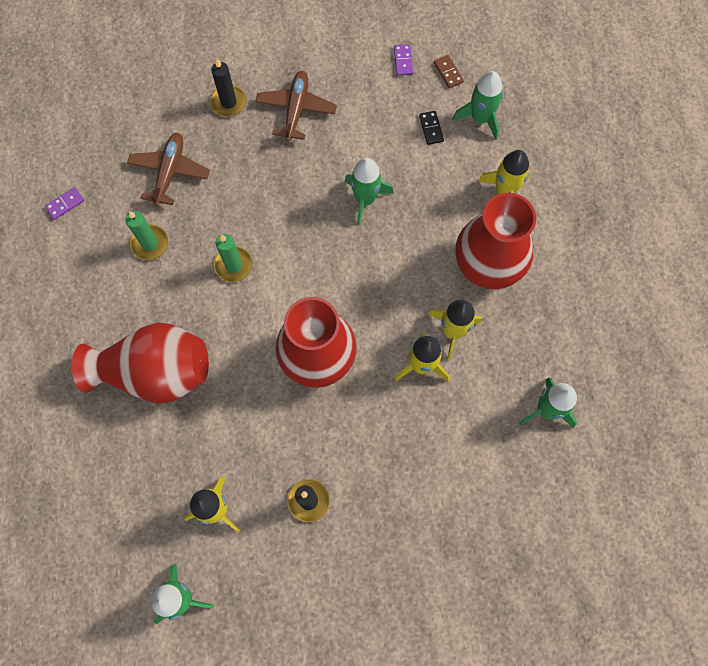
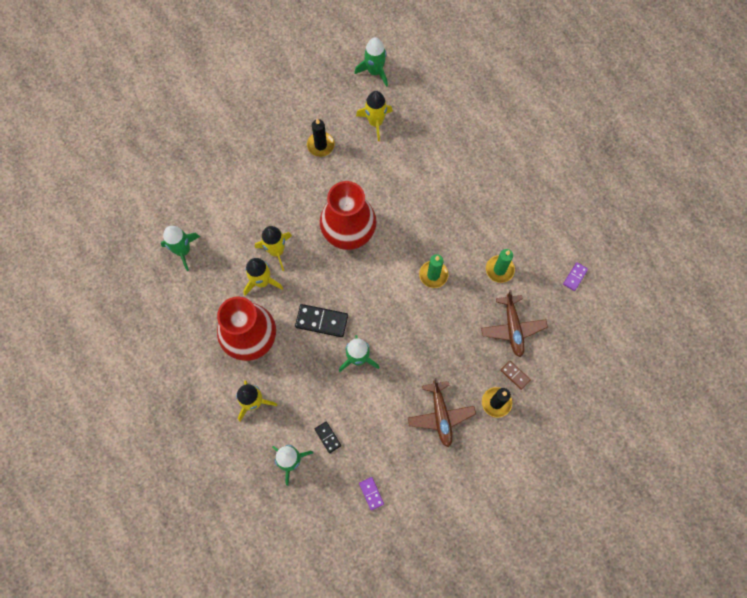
camera: 160 degrees right, 0 degrees up
red vase [72,323,209,404] -> none
brown domino [434,55,464,88] -> brown domino moved to [500,361,531,390]
none -> black domino [295,304,348,337]

